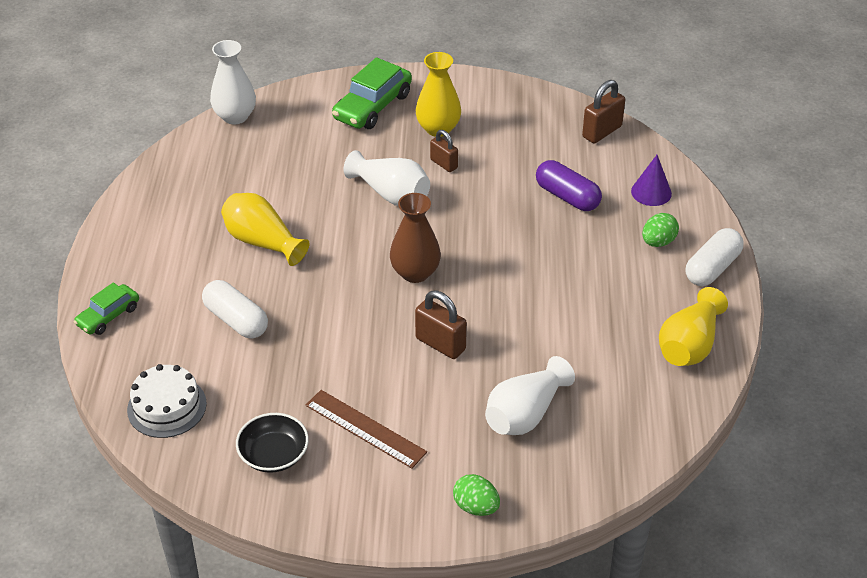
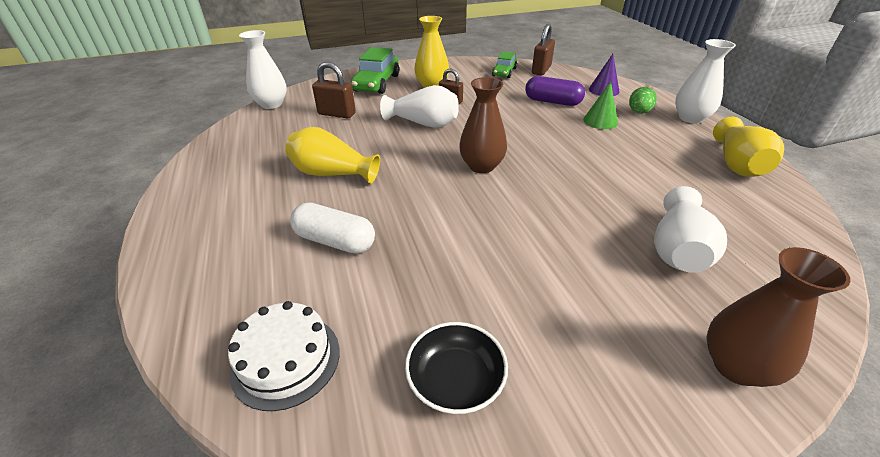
camera: 20 degrees left, 5 degrees down
green car [74,282,139,335] -> green car moved to [492,52,517,78]
brown ruler [305,390,427,469] -> none
brown padlock [415,291,467,359] -> brown padlock moved to [312,61,356,118]
green egg [453,474,500,516] -> brown vase [706,247,850,387]
white capsule [686,228,744,286] -> white vase [675,39,736,124]
none -> green cone [583,81,618,129]

